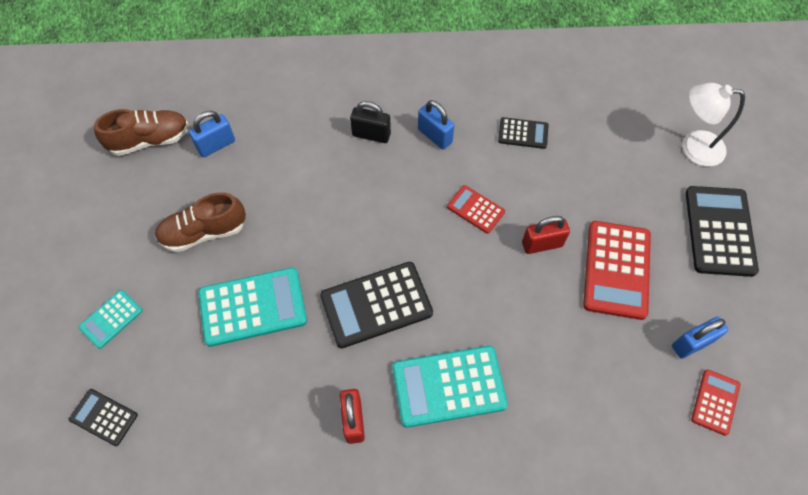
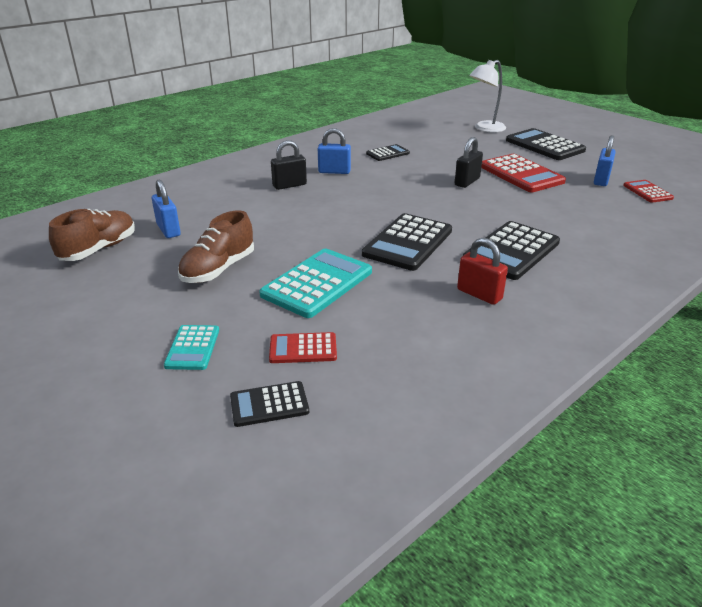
camera: 40 degrees left, 30 degrees down
blue padlock [189,111,235,157] -> blue padlock turned 45 degrees counterclockwise [152,180,181,238]
turquoise calculator [392,346,508,428] -> black calculator [463,221,560,280]
red calculator [447,185,505,234] -> red calculator moved to [269,332,337,363]
red padlock [522,216,570,254] -> black padlock [455,137,483,188]

